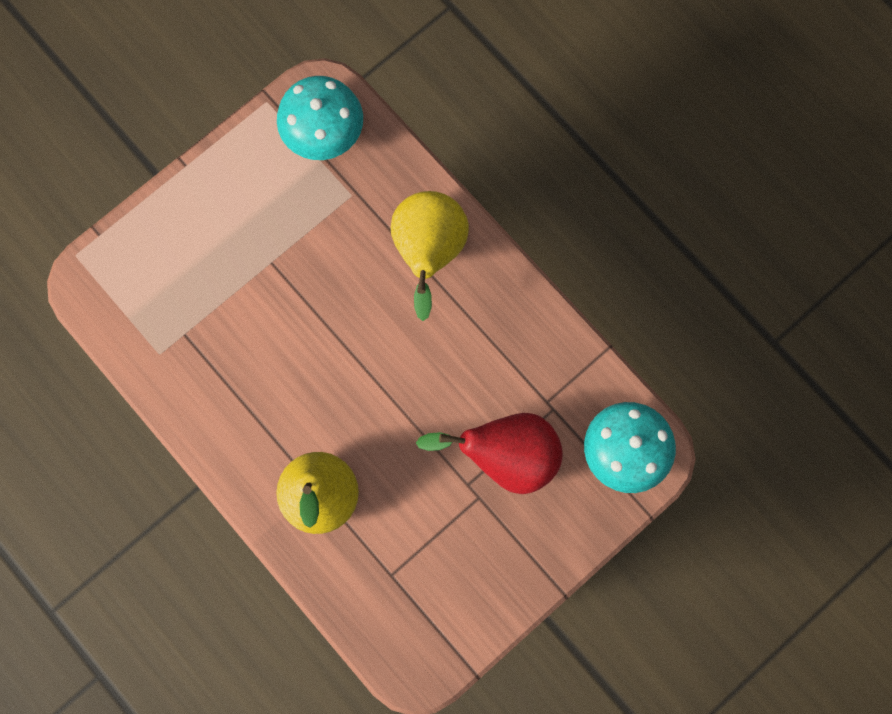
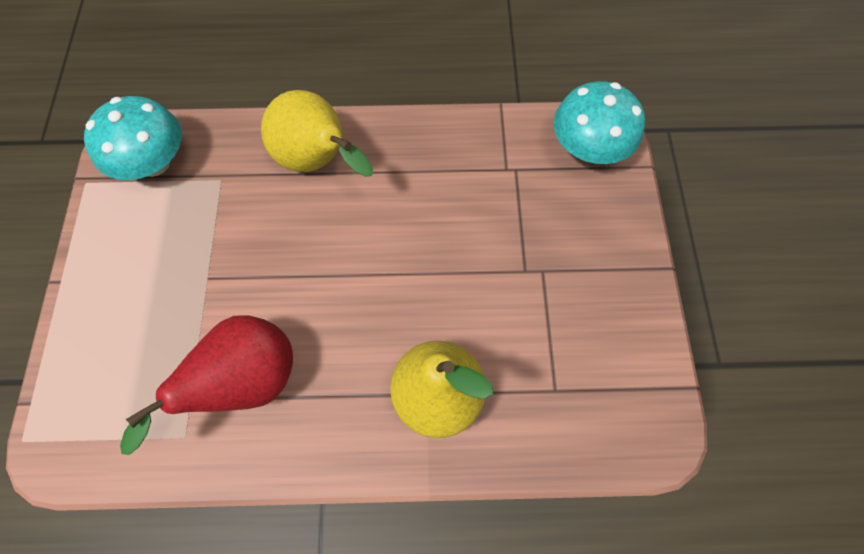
camera: 50 degrees left, 10 degrees down
red pear [416,413,563,494] -> red pear moved to [120,315,293,455]

